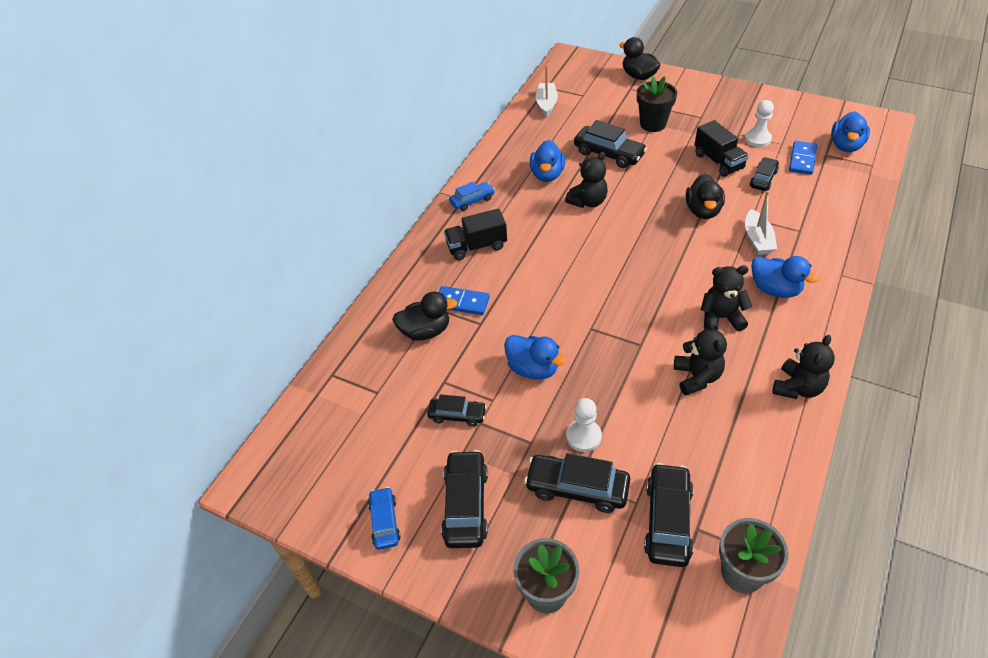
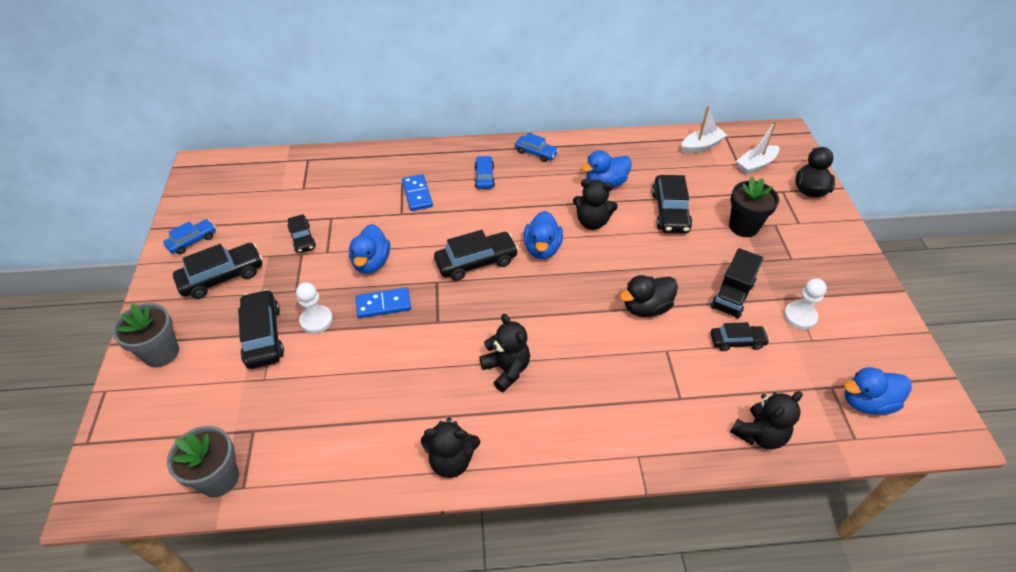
camera: 55 degrees right, 0 degrees up
black duck [392,292,458,341] -> none
black truck [444,209,507,260] -> blue car [475,156,495,189]
black car [644,463,694,567] -> black car moved to [434,230,519,281]
black teddy bear [674,320,727,395] -> black teddy bear moved to [730,391,803,449]
white boat [745,191,777,255] -> white boat moved to [736,121,779,175]
blue duck [751,256,819,298] -> blue duck moved to [523,211,563,259]
blue domino [789,141,817,175] -> blue domino moved to [355,287,411,318]

